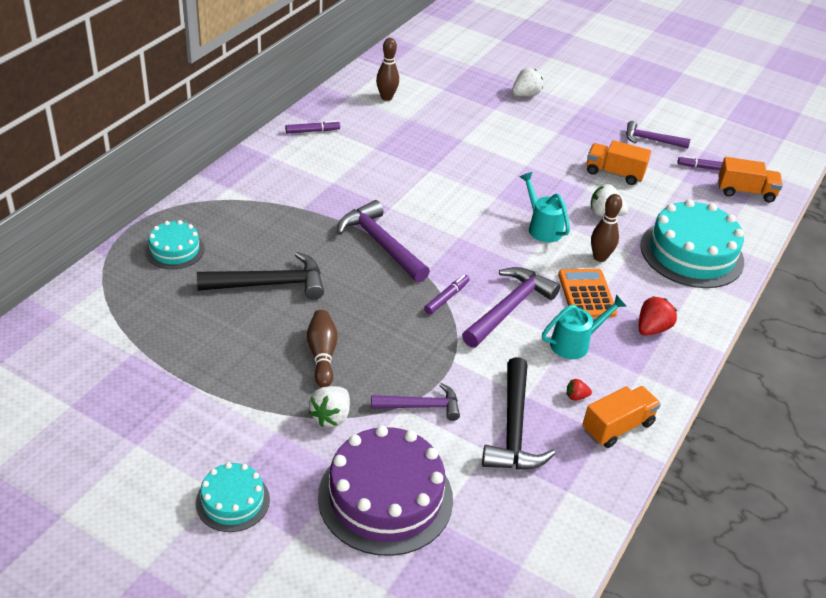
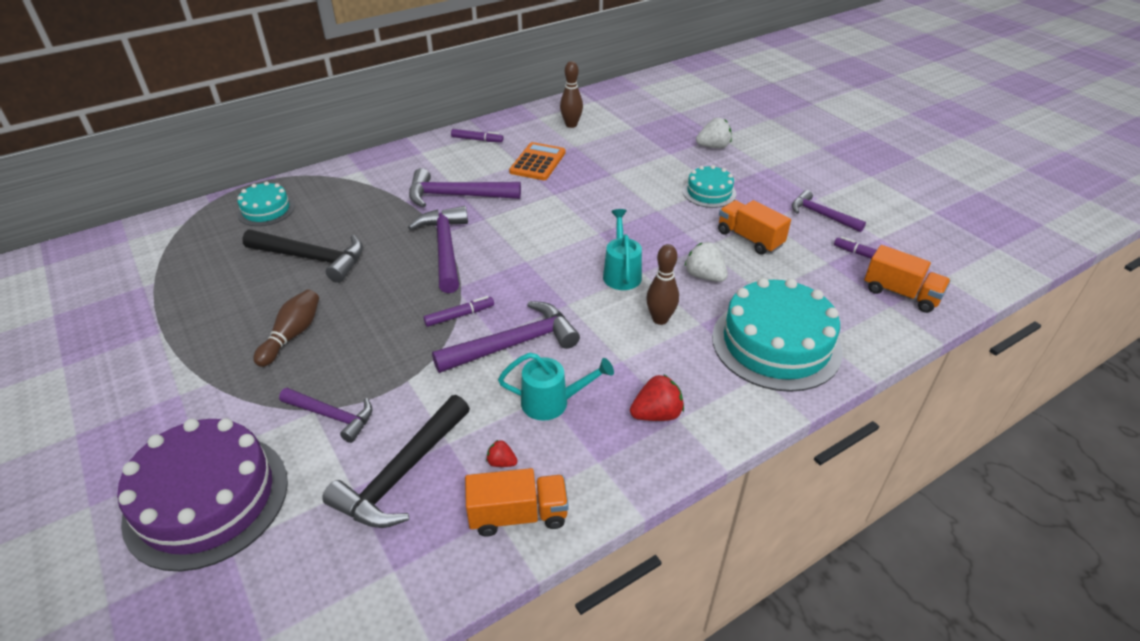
camera: 30 degrees right, 0 degrees up
turquoise cake [196,462,270,532] -> turquoise cake moved to [683,165,736,208]
white strawberry [309,386,350,427] -> none
orange calculator [558,269,617,318] -> orange calculator moved to [509,142,566,180]
none -> purple hammer [409,168,521,208]

